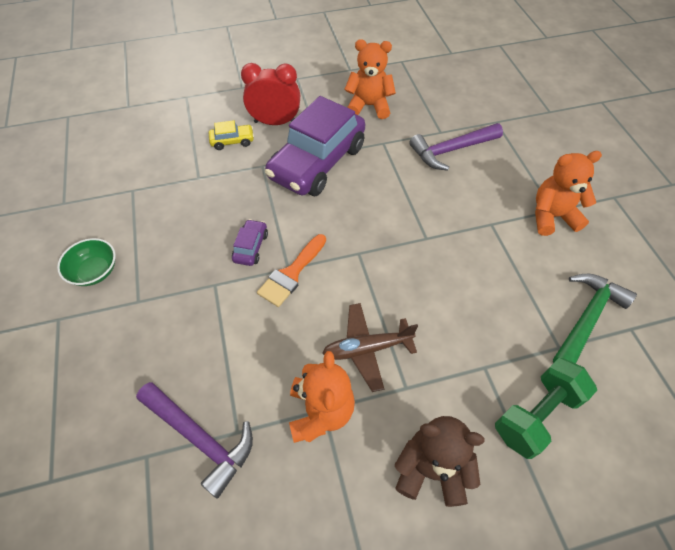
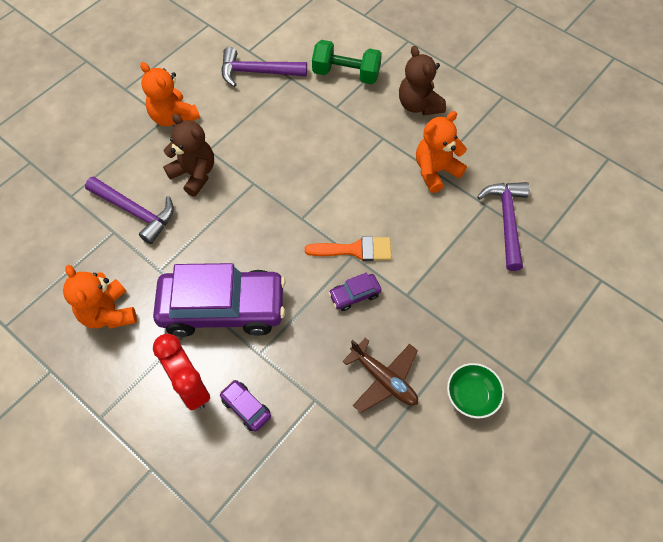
camera: 125 degrees left, 5 degrees up
yellow car [209,120,254,150] -> purple car [220,380,271,432]
brown plane [322,303,418,392] -> brown plane moved to [342,337,418,413]
green hammer [553,274,637,364] -> purple hammer [221,47,307,87]
none -> brown teddy bear [163,114,214,196]

